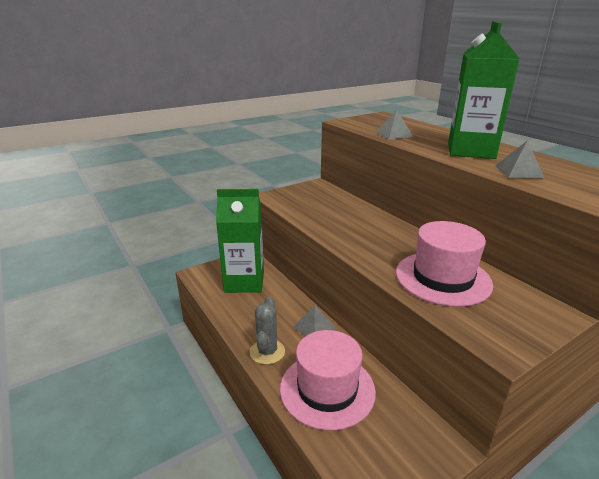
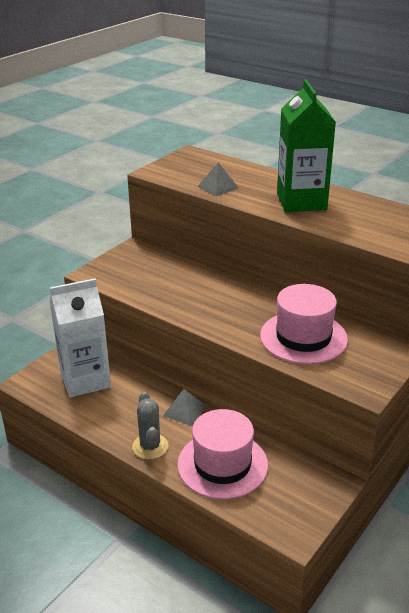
camera: 20 degrees left, 5 degrees up
green carton [216,189,264,293] -> white carton [49,278,111,397]
grey pyramid [495,141,545,178] -> none

